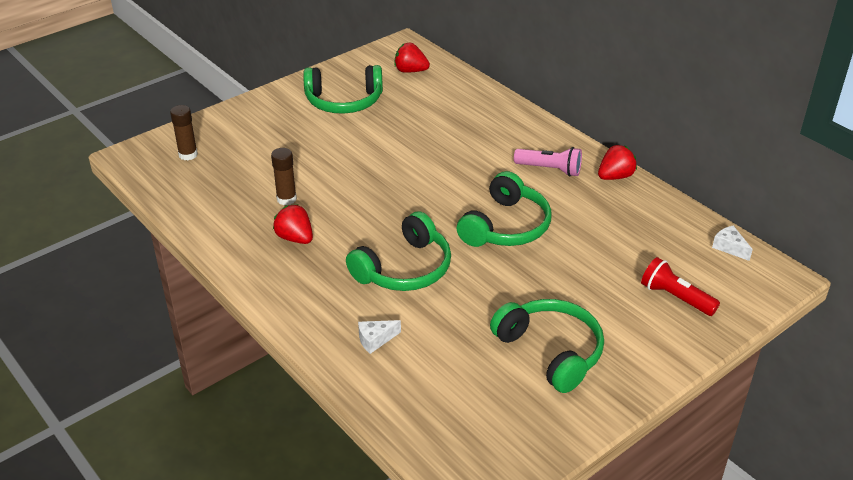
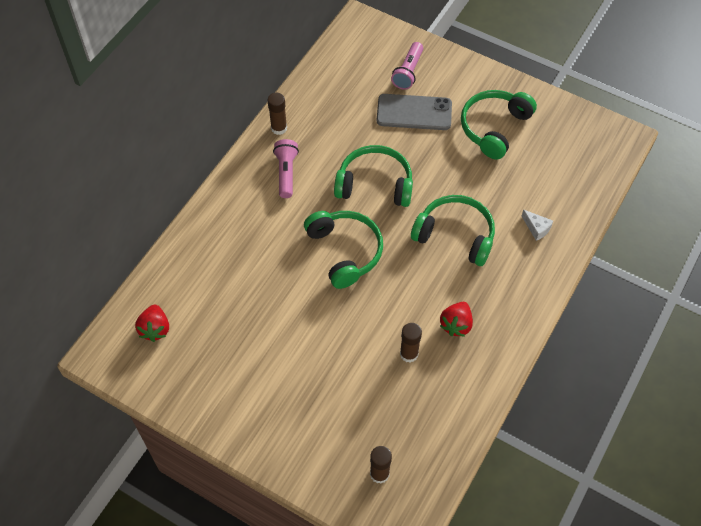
camera: 110 degrees left, 20 degrees up
green headphones [303,65,383,114] -> green headphones moved to [304,211,383,289]
red strawberry [598,145,637,180] -> brown glue stick [268,93,287,135]
red flashlight [641,257,720,316] -> pink flashlight [391,42,423,90]
white cheese [712,225,753,261] -> none
none -> grey phone [377,94,452,130]

